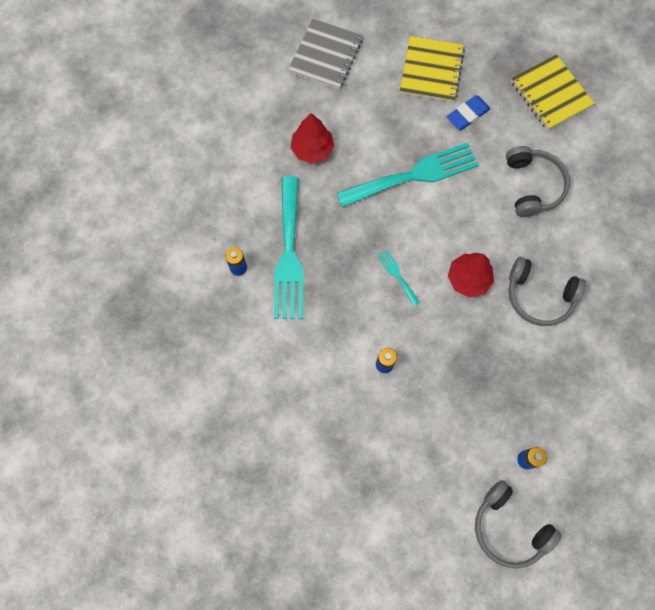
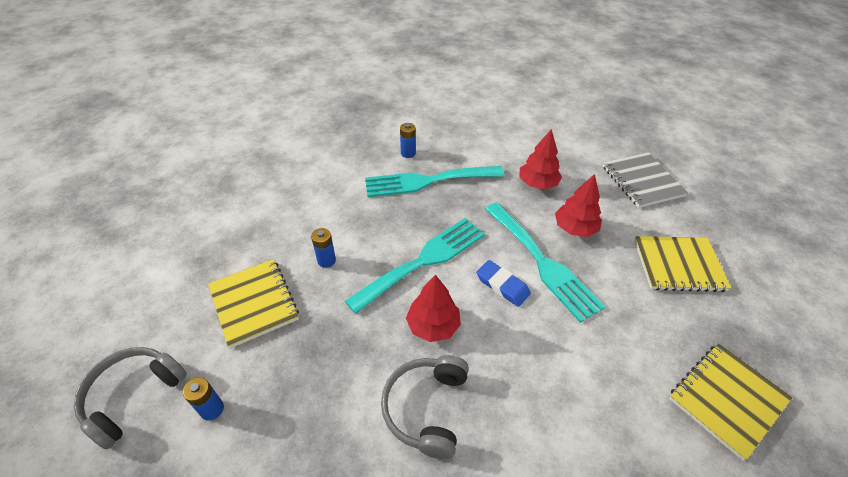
camera: 80 degrees right, 25 degrees down
grey notebook [288,18,363,89] -> grey notebook turned 60 degrees clockwise [603,152,688,208]
turquoise fork [377,250,420,306] -> turquoise fork [345,218,485,314], size x2.36
blue eraser [446,95,491,130] -> blue eraser moved to [476,260,531,307]
grey headphones [506,146,570,217] -> none
none -> yellow notebook [208,259,299,348]
none -> red tree [555,174,602,237]

